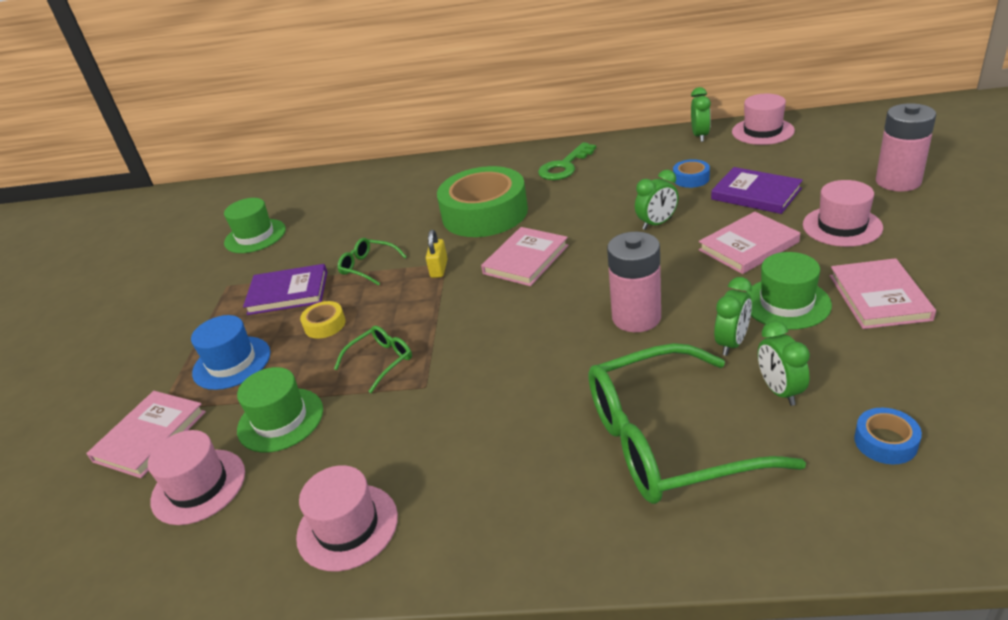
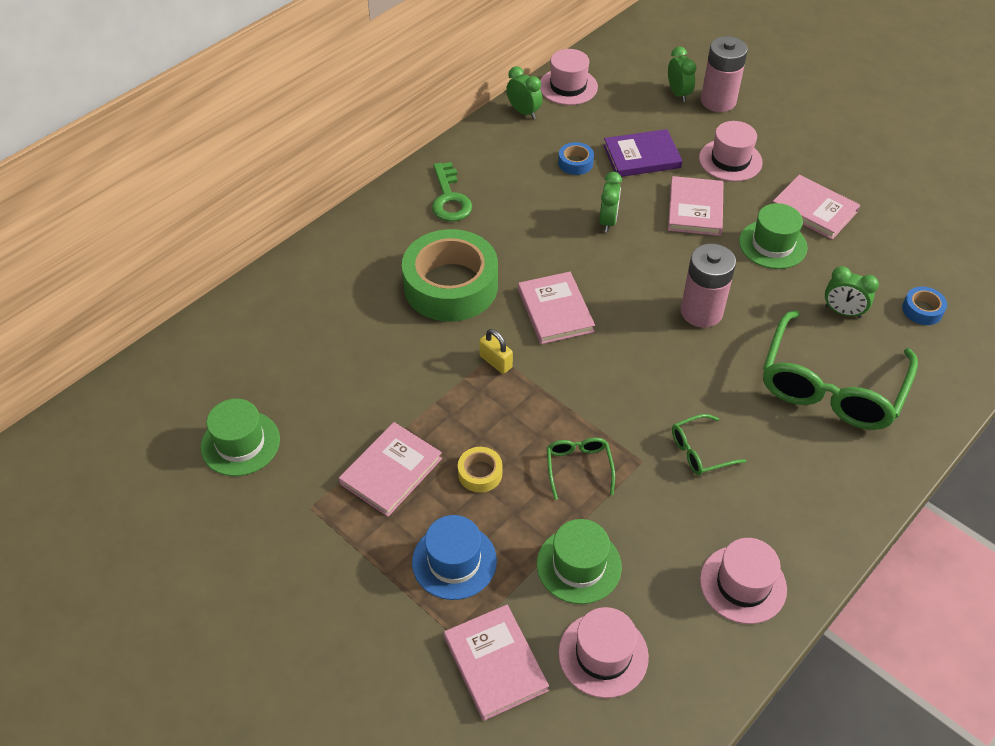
camera: 55 degrees left, 15 degrees up
purple book [243,264,327,315] -> pink book [339,422,442,517]
green glasses [338,238,407,286] -> green glasses moved to [672,414,746,475]
green clock [714,277,752,356] -> green clock moved to [668,47,696,102]

